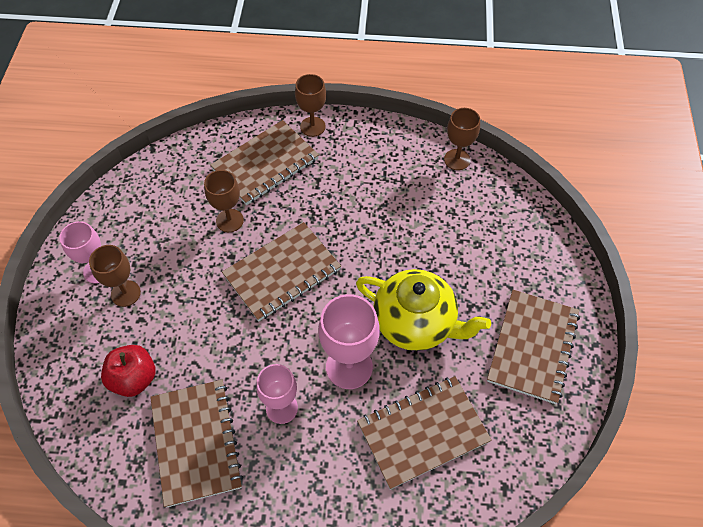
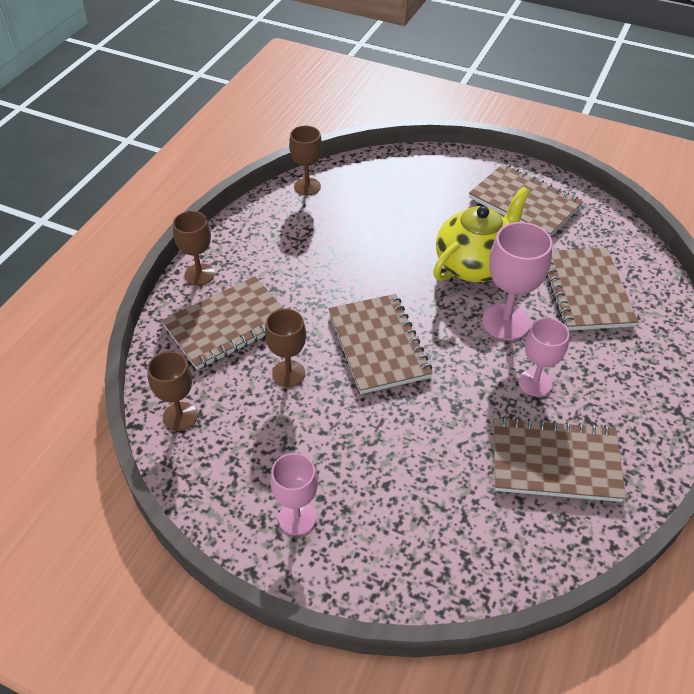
camera: 70 degrees left, 10 degrees down
brown goblet [89,245,141,307] -> brown goblet moved to [147,351,198,431]
red apple [101,345,156,397] -> none
brown notebook [210,120,319,205] -> brown notebook turned 75 degrees clockwise [161,276,284,370]

